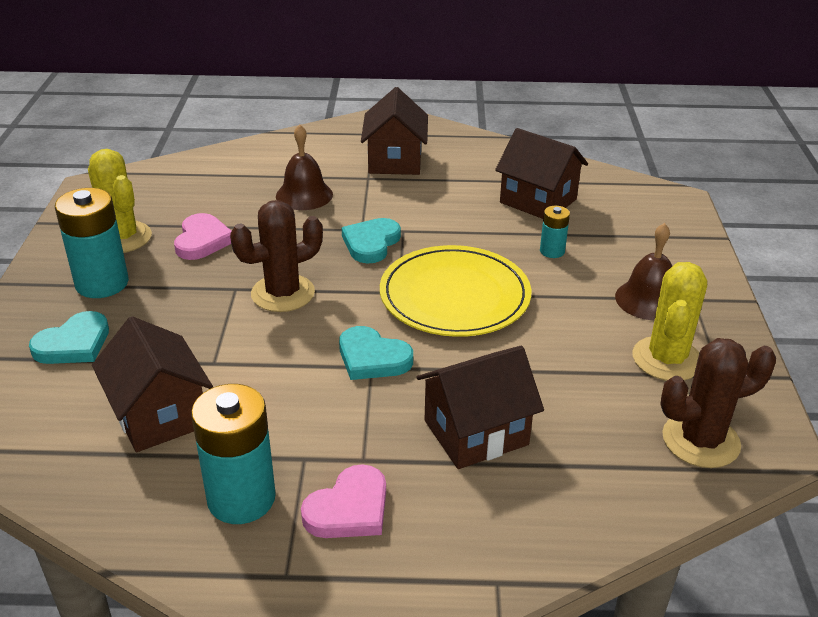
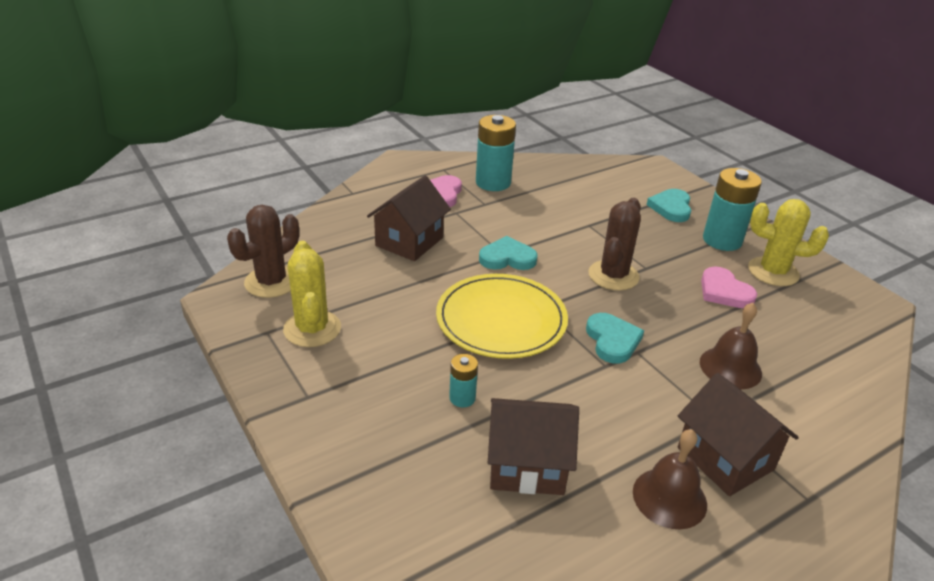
camera: 145 degrees right, 0 degrees up
brown house [92,316,213,452] -> none
brown bell [615,223,672,321] -> brown bell moved to [633,429,707,529]

